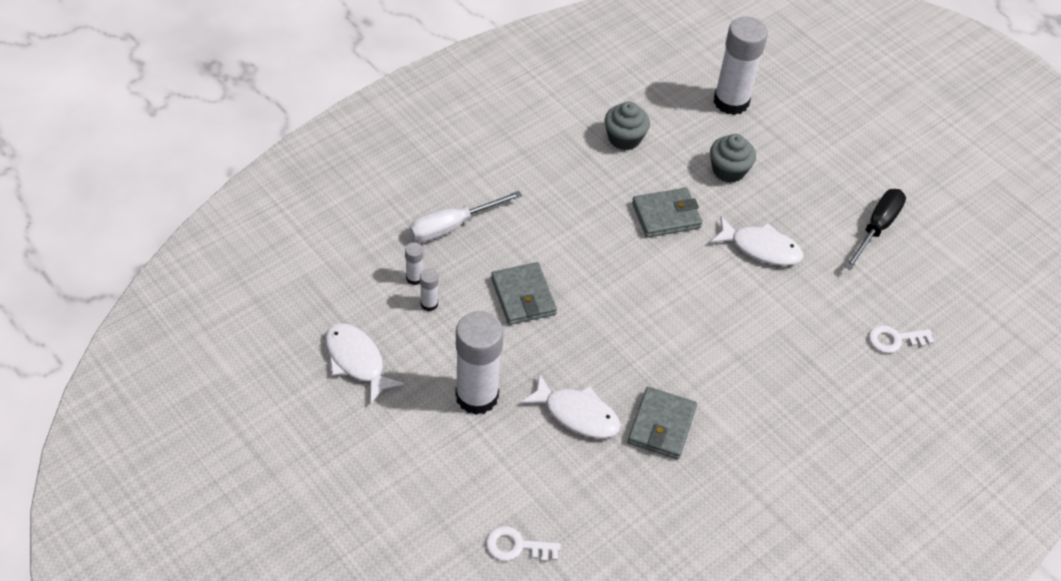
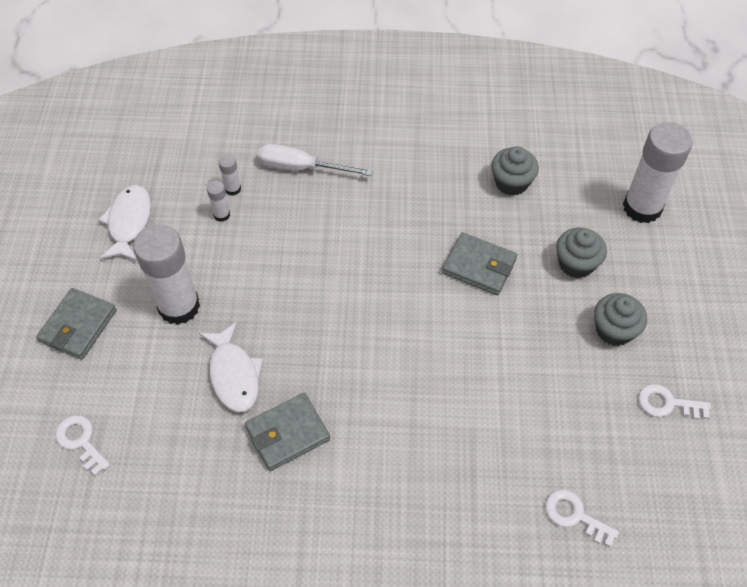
camera: 45 degrees right, 5 degrees up
grey wallet [491,262,557,325] -> grey wallet moved to [36,288,116,360]
white fish [710,216,803,266] -> none
black screwdriver [844,189,906,270] -> white key [638,384,711,419]
none -> grey cupcake [594,293,647,346]

